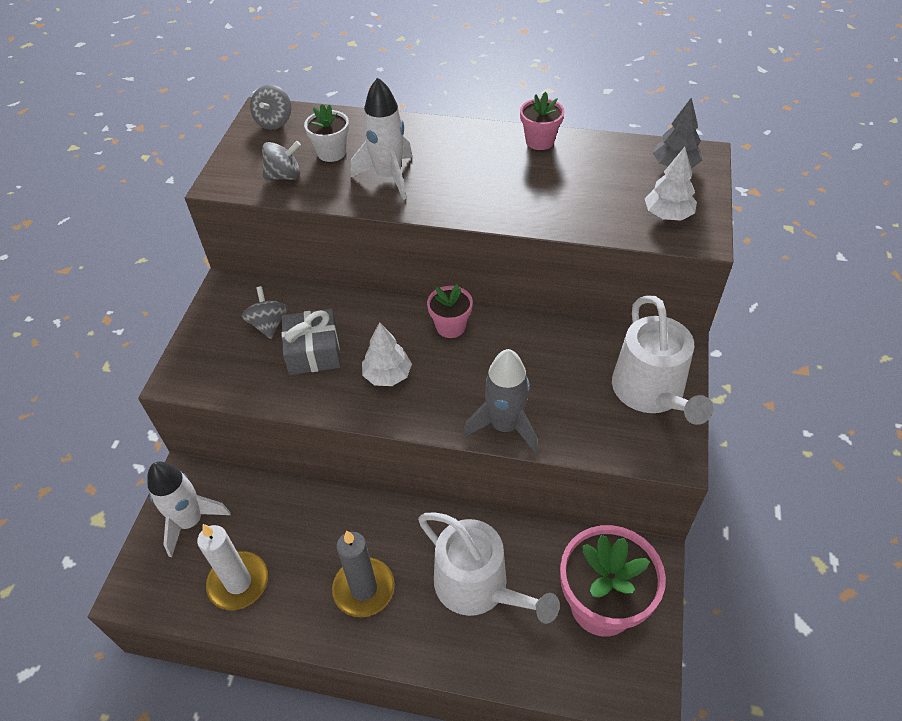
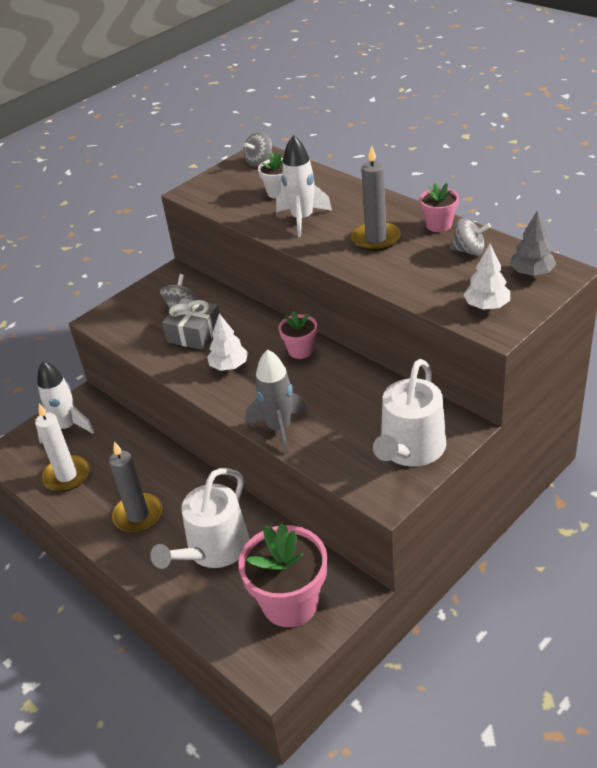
camera: 35 degrees right, 10 degrees down
grey spinning top [262,141,301,180] -> grey spinning top moved to [450,218,491,256]
white watering can [418,512,560,624] -> white watering can turned 45 degrees clockwise [150,468,249,569]
none -> grey candle [351,145,401,251]

